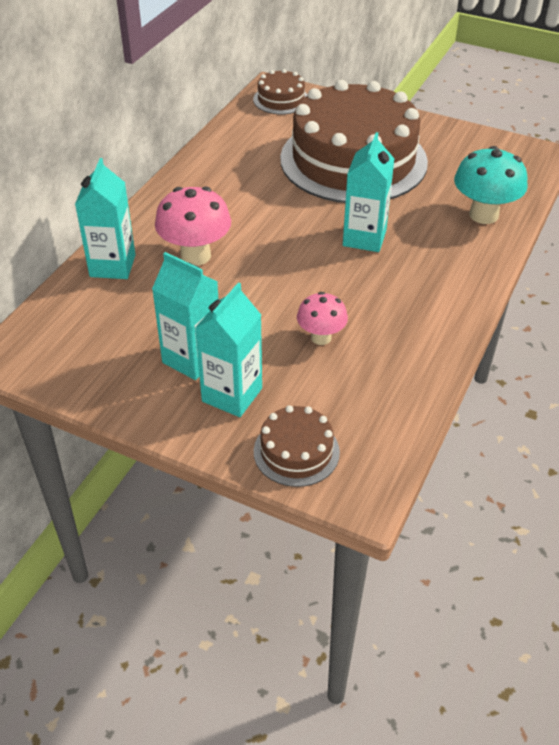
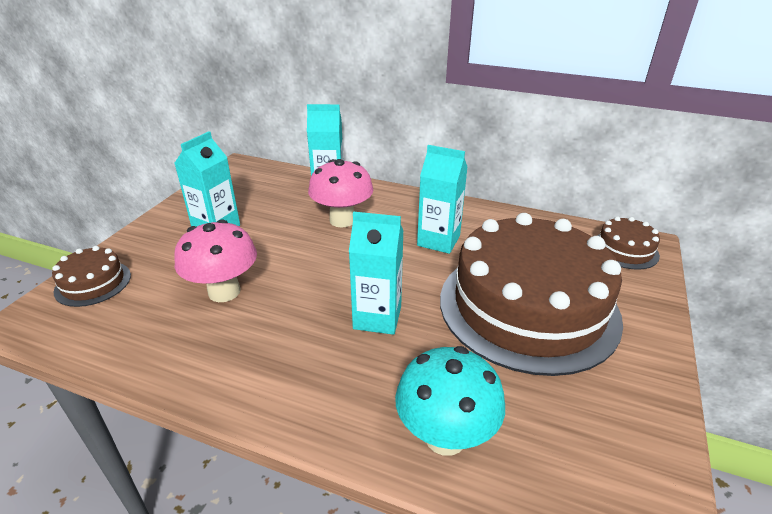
camera: 85 degrees right, 10 degrees down
turquoise carton [195,282,262,417] -> turquoise carton moved to [417,145,468,254]
pink mushroom [297,292,348,345] -> pink mushroom [174,219,257,302], size x1.63

